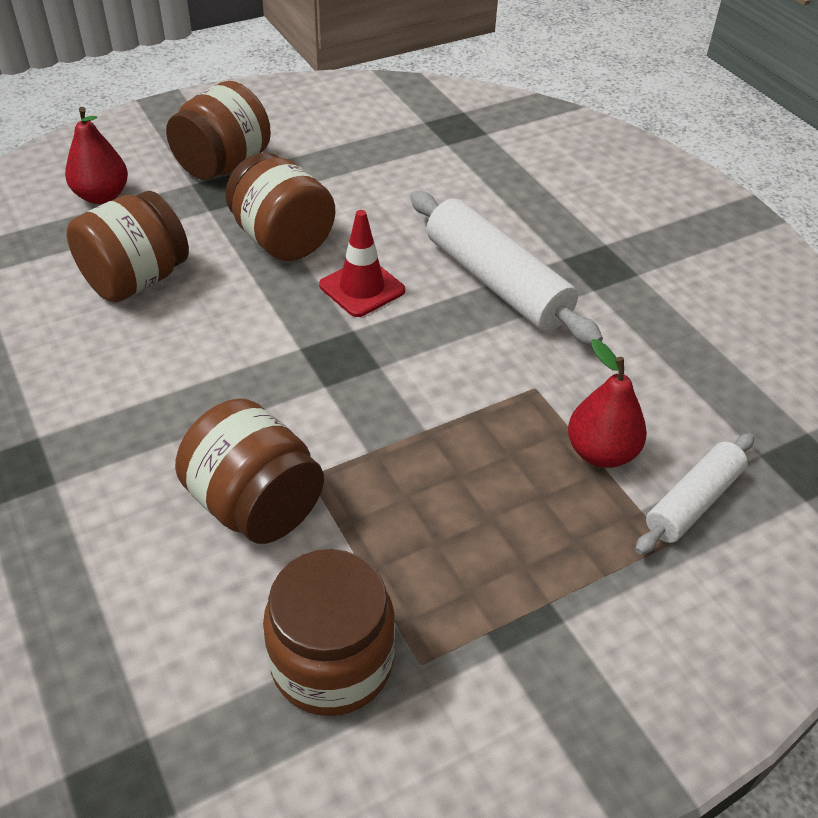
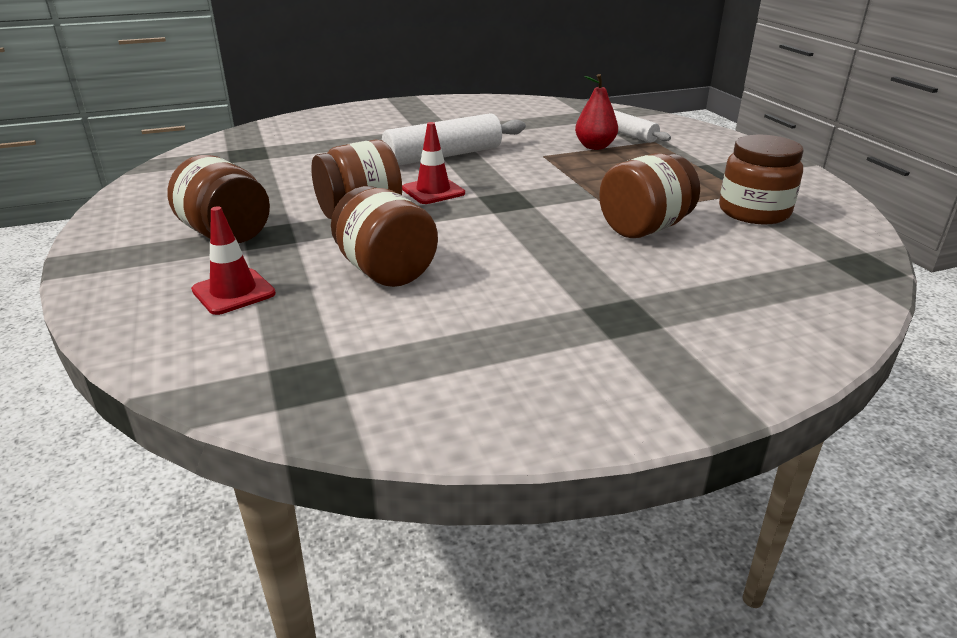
camera: 80 degrees left, 15 degrees down
red pear [65,107,128,204] -> red traffic cone [191,206,276,315]

